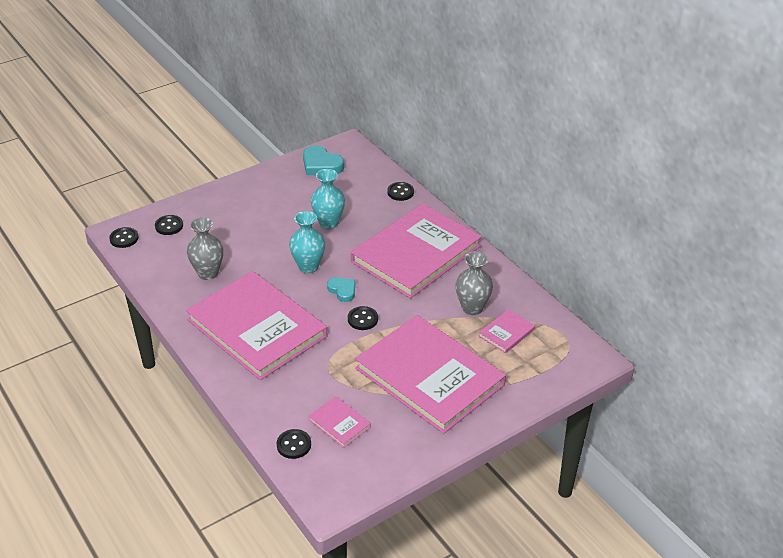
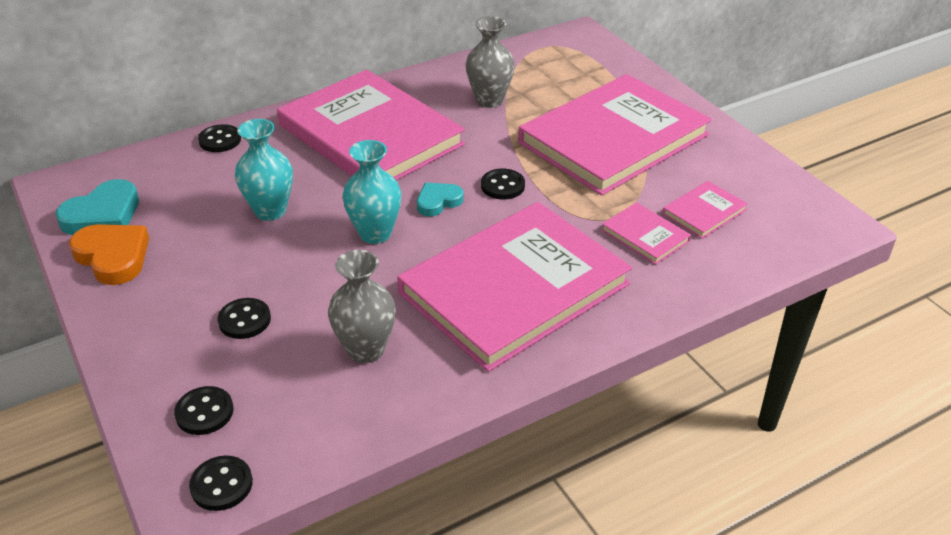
camera: 85 degrees left, 0 degrees up
black button [277,429,311,459] -> black button moved to [217,298,271,339]
pink book [478,309,535,353] -> pink book moved to [602,202,691,265]
none -> orange heart [69,224,149,285]

